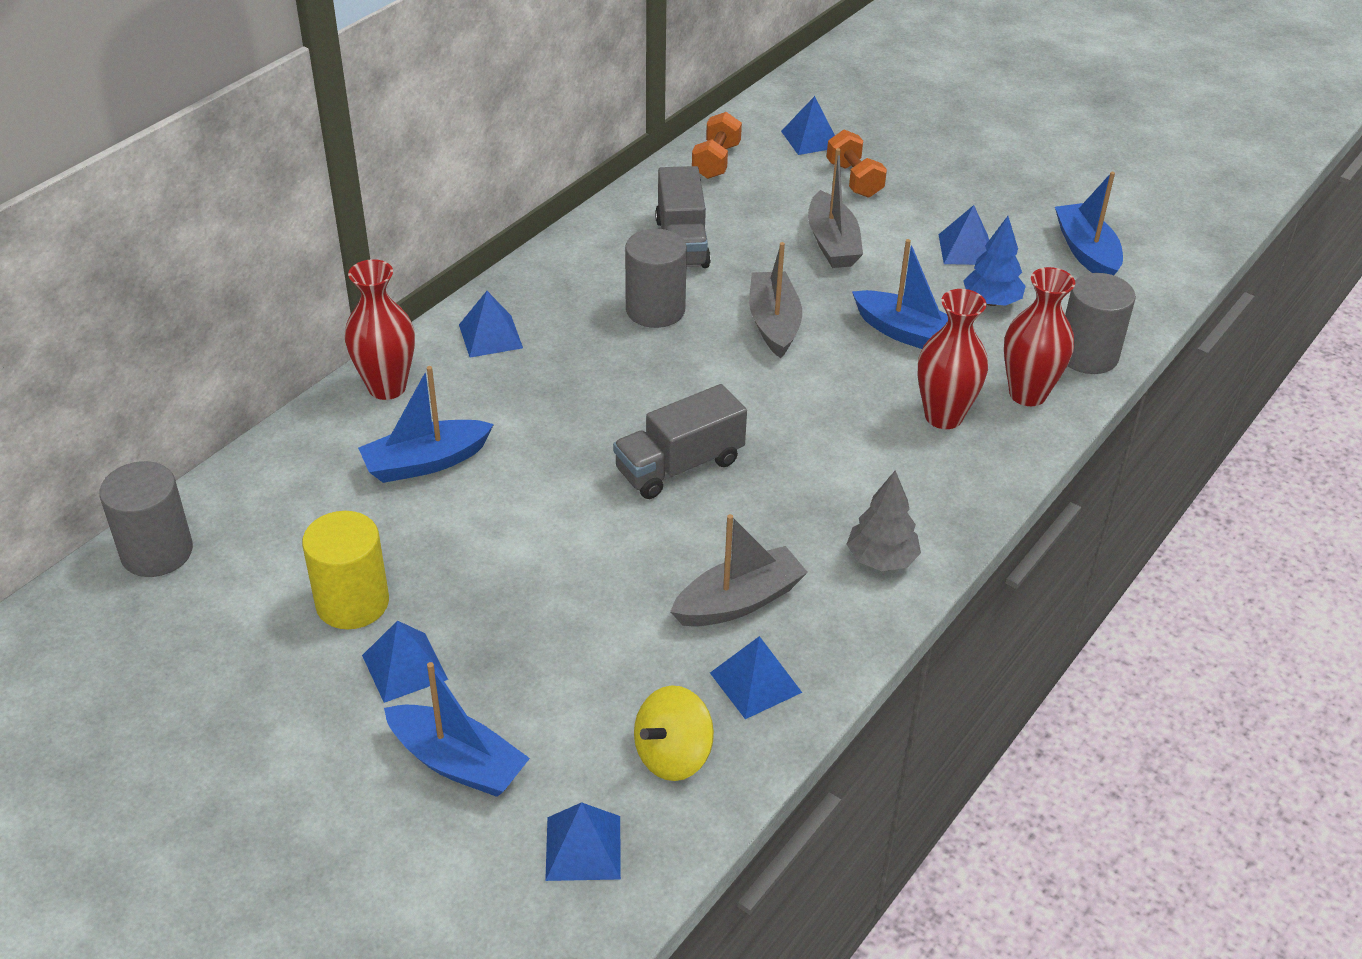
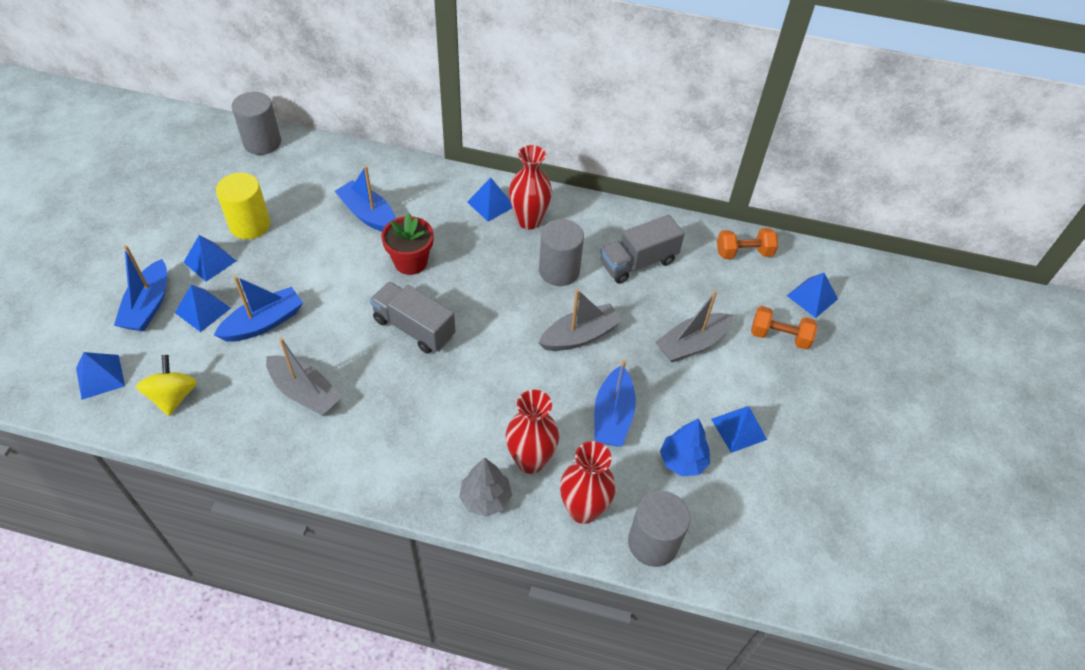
camera: 65 degrees right, 10 degrees up
red vase [345,259,415,400] -> red vase moved to [509,145,552,230]
yellow spinning top [634,685,714,781] -> yellow spinning top turned 60 degrees clockwise [136,355,197,416]
blue pyramid [710,636,802,719] -> blue pyramid moved to [175,285,231,332]
orange dumbbell [826,130,887,198] -> orange dumbbell turned 60 degrees clockwise [751,306,817,350]
grey tree [847,470,921,571] -> grey tree moved to [459,458,512,517]
blue boat [1055,172,1123,275] -> blue boat moved to [214,276,303,342]
none -> red flower pot [381,213,434,275]

